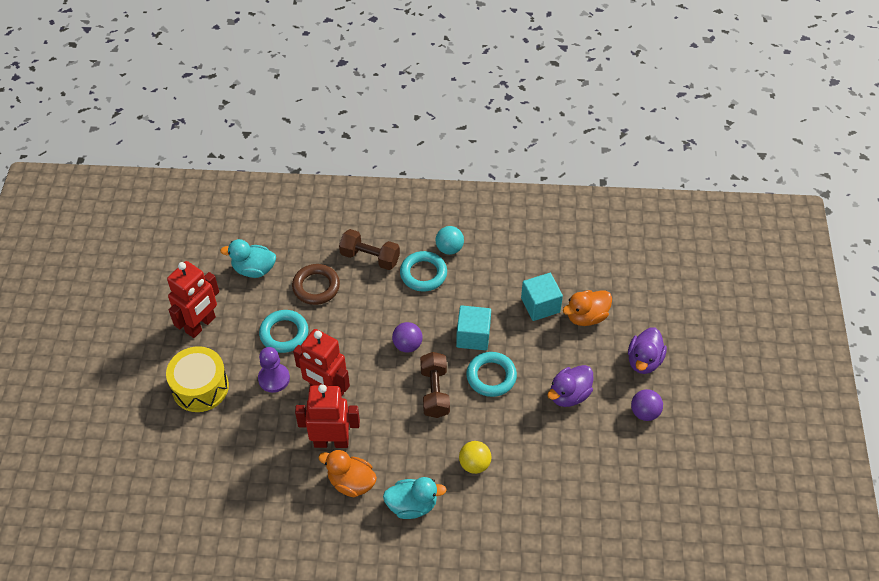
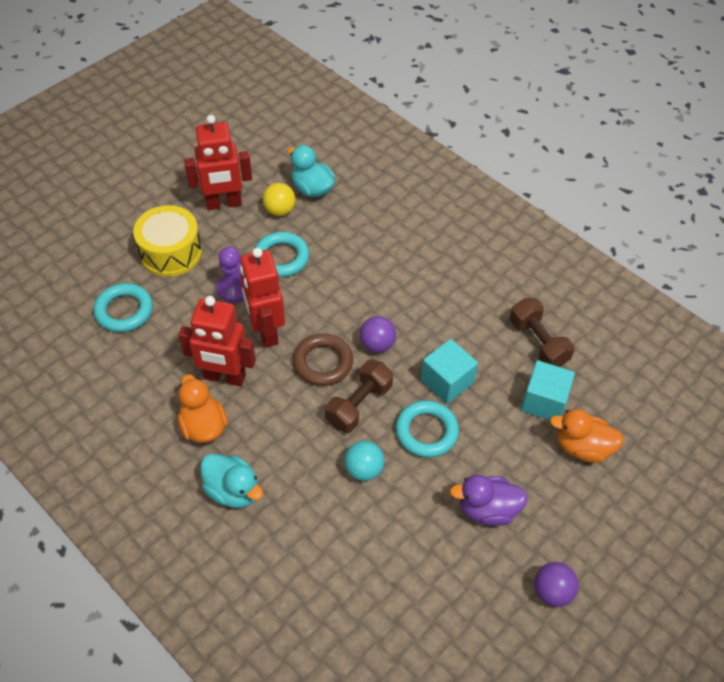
camera: 40 degrees right, 0 degrees up
brown ring [292,264,340,305] -> brown ring moved to [293,333,353,386]
red robot [295,384,360,448] -> red robot turned 150 degrees clockwise [178,296,256,386]
brown dumbbell [339,229,400,270] -> brown dumbbell moved to [510,298,574,367]
turquoise ring [400,251,447,292] -> turquoise ring moved to [94,283,153,332]
turquoise ball [435,226,464,255] -> turquoise ball moved to [344,441,384,481]
yellow ball [459,441,492,474] -> yellow ball moved to [263,183,295,216]
purple duck [628,327,667,374] -> none

